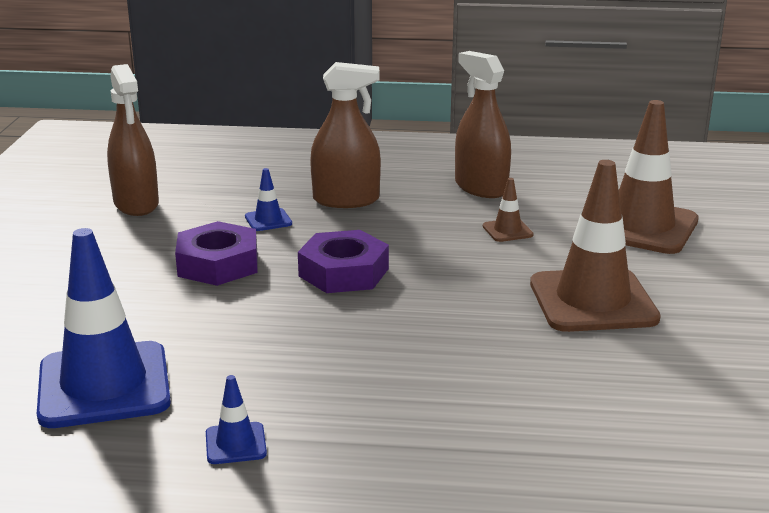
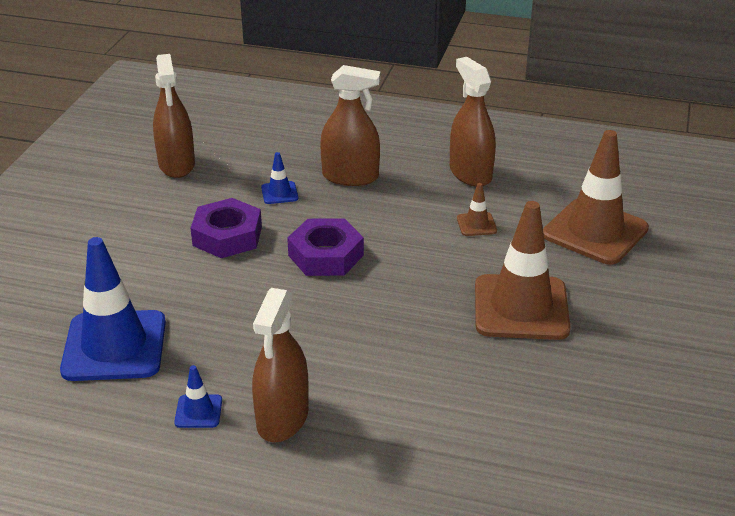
camera: 10 degrees right, 10 degrees up
none -> brown spray bottle [252,288,309,442]

